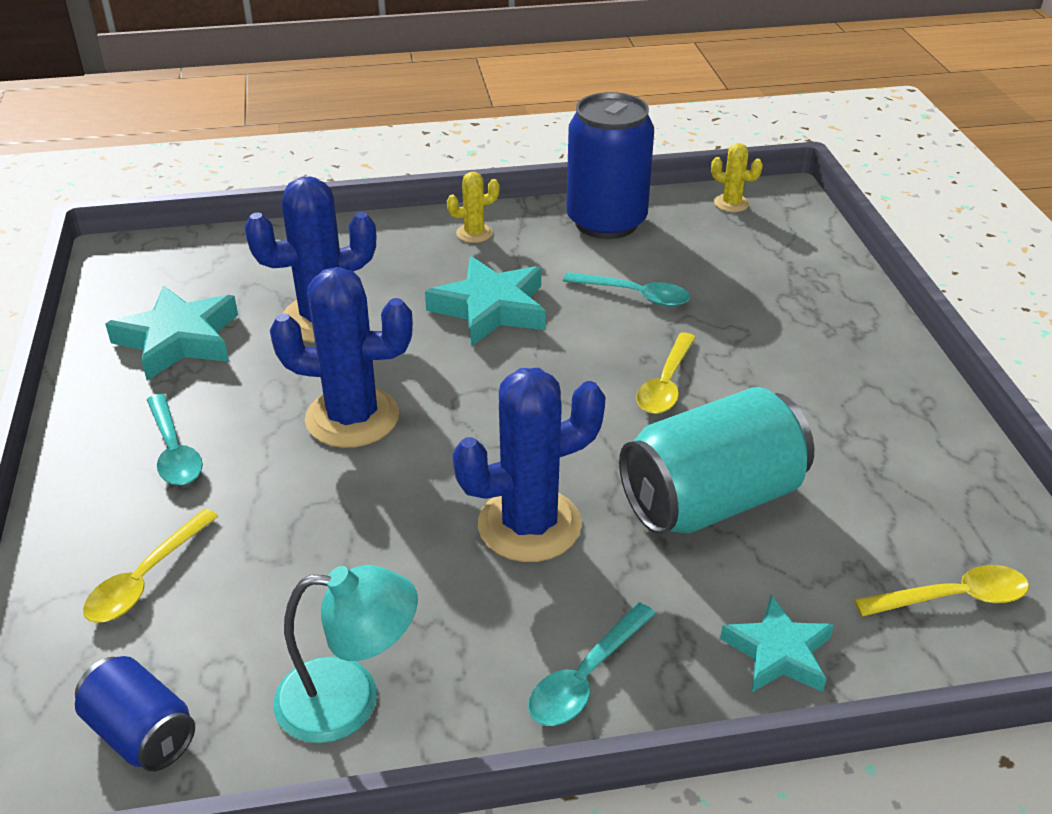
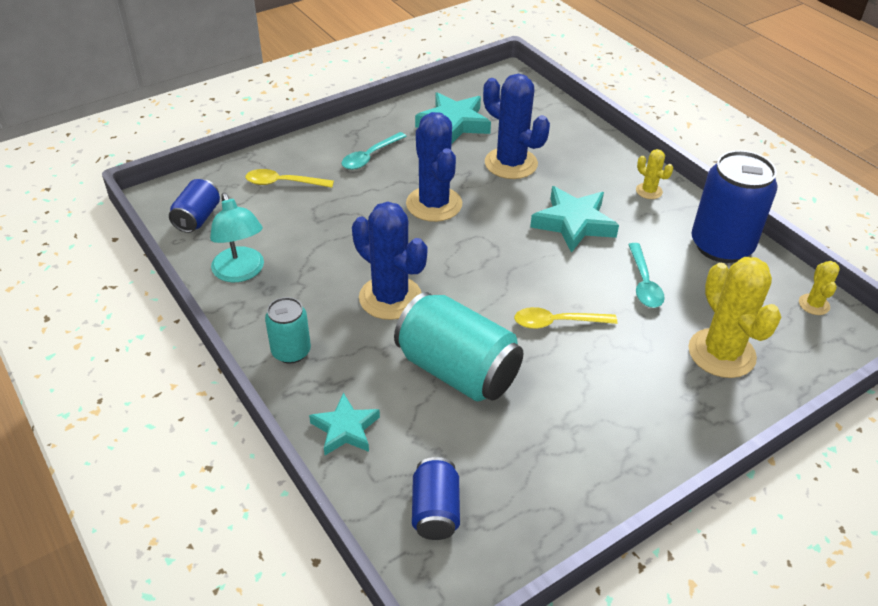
camera: 65 degrees right, 5 degrees up
turquoise spoon [528,602,656,726] -> turquoise can [265,297,311,363]
yellow spoon [854,565,1029,617] -> blue can [412,457,460,540]
none -> yellow cactus [688,257,781,378]

